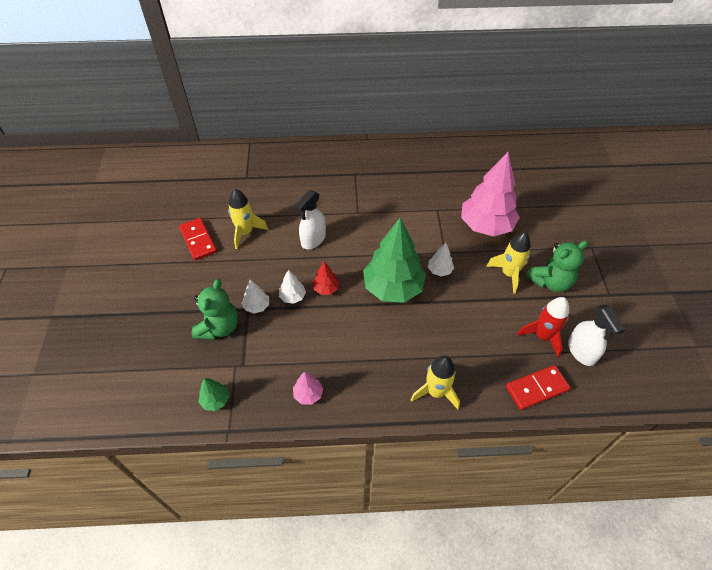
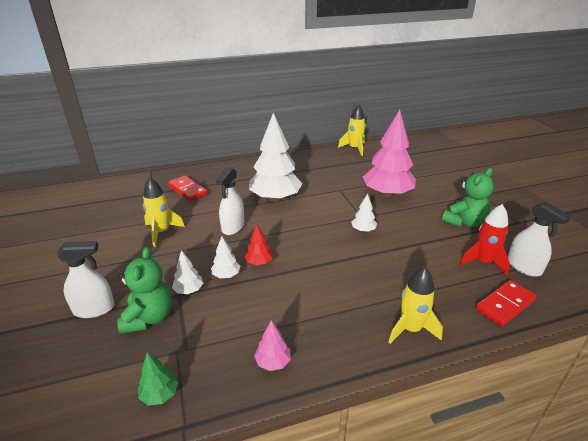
camera: 15 degrees left, 20 degrees down
red domino [179,218,217,261] -> red domino moved to [168,176,208,202]
green tree [363,218,426,303] -> none
yellow rocket [486,232,531,294] -> yellow rocket moved to [338,104,366,156]
none -> white spray bottle [56,241,115,318]
none -> white tree [249,113,302,202]

